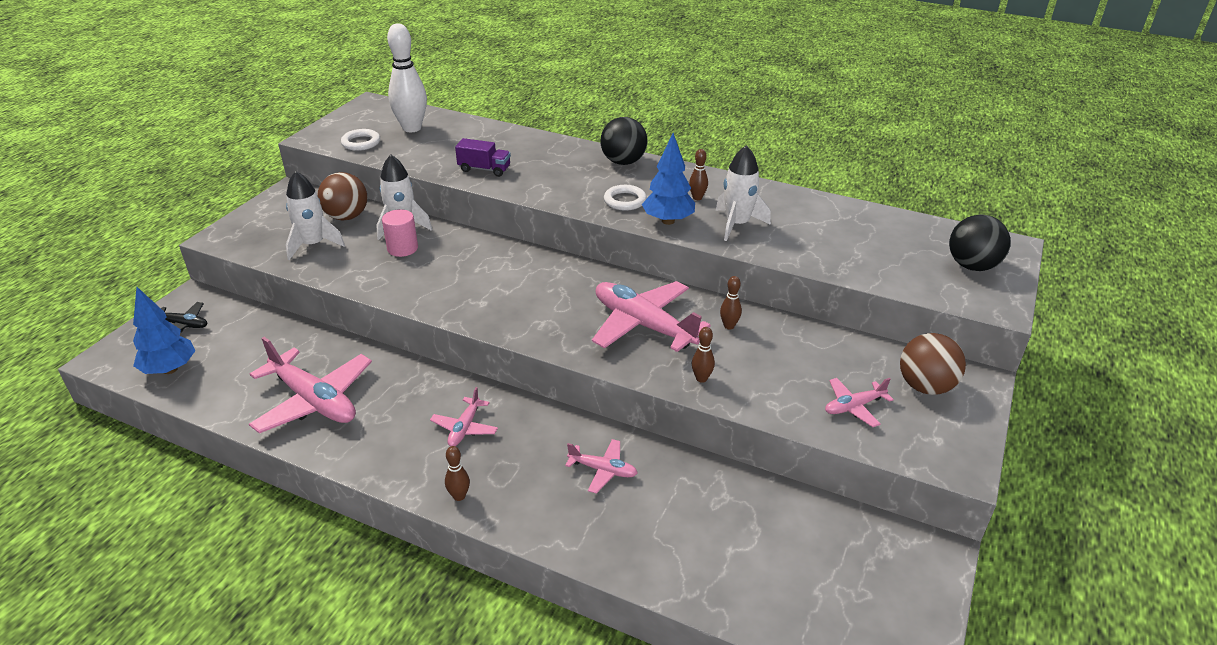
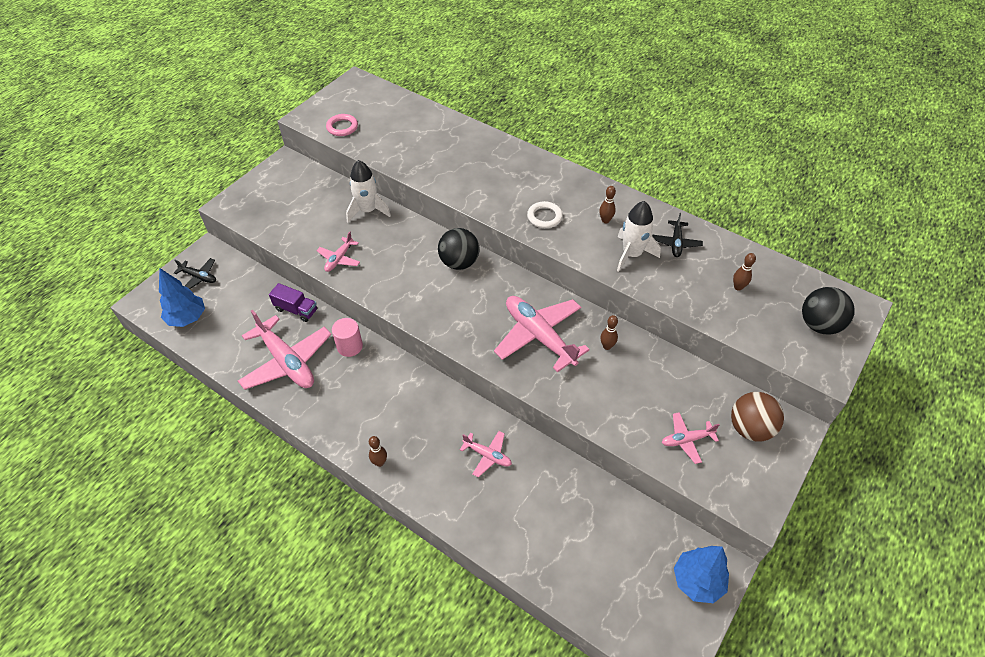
camera: 10 degrees right, 15 degrees up
white rocket [286,171,345,260] -> none
brown ball [318,172,367,220] -> none
white ring [341,129,380,151] -> pink ring [326,114,358,136]
pink cylinder [382,209,418,257] -> pink cylinder moved to [332,318,363,357]
white bowling pin [387,23,427,132] -> none
pink plane [430,387,498,447] -> pink plane moved to [316,231,360,272]
purple truck [455,138,511,177] -> purple truck moved to [269,283,317,322]
black ball [600,117,648,165] -> black ball moved to [438,228,480,270]
blue tree [642,133,695,225] -> blue tree moved to [674,546,729,603]
brown bowling pin [692,327,715,383] -> brown bowling pin moved to [733,253,756,291]
none -> black plane [652,213,703,257]

